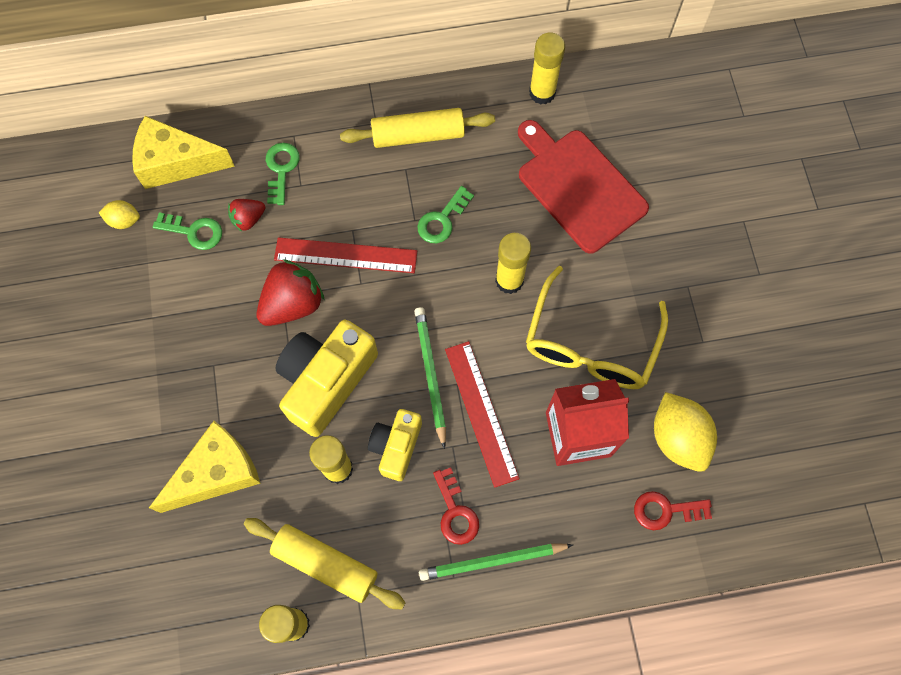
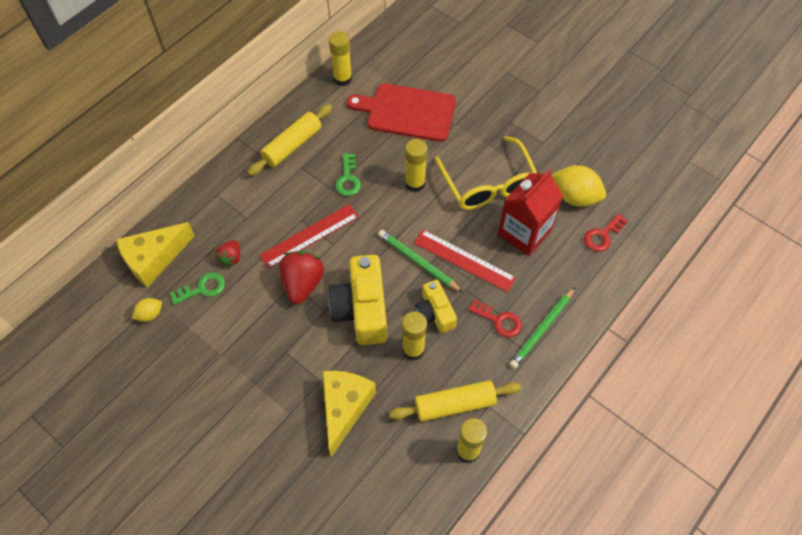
camera: 40 degrees left, 10 degrees down
green key [266,143,300,205] -> none

